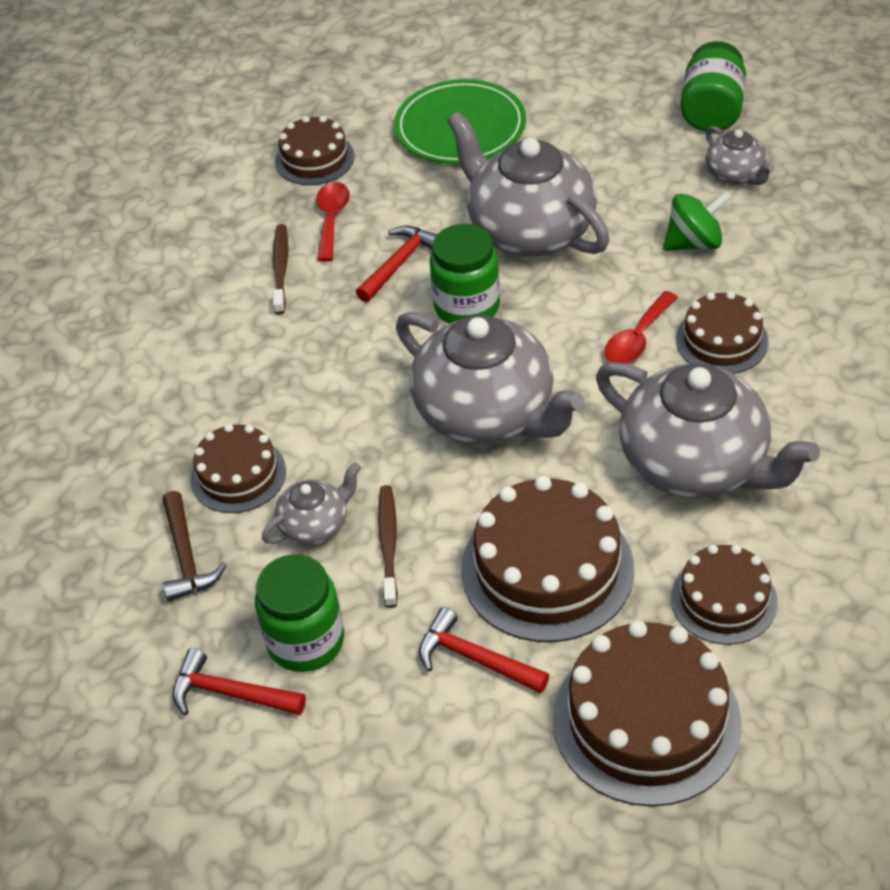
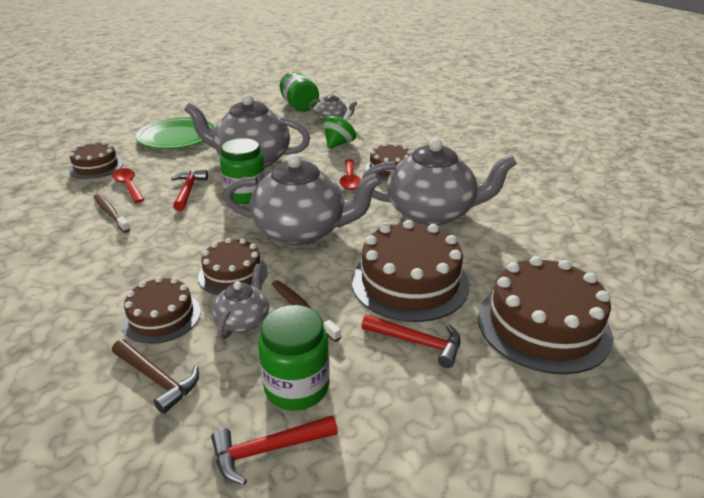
camera: 40 degrees left, 15 degrees down
red hammer [419,607,549,693] -> red hammer turned 150 degrees counterclockwise [361,314,461,368]
brown cake [671,544,777,645] -> brown cake moved to [198,238,268,295]

